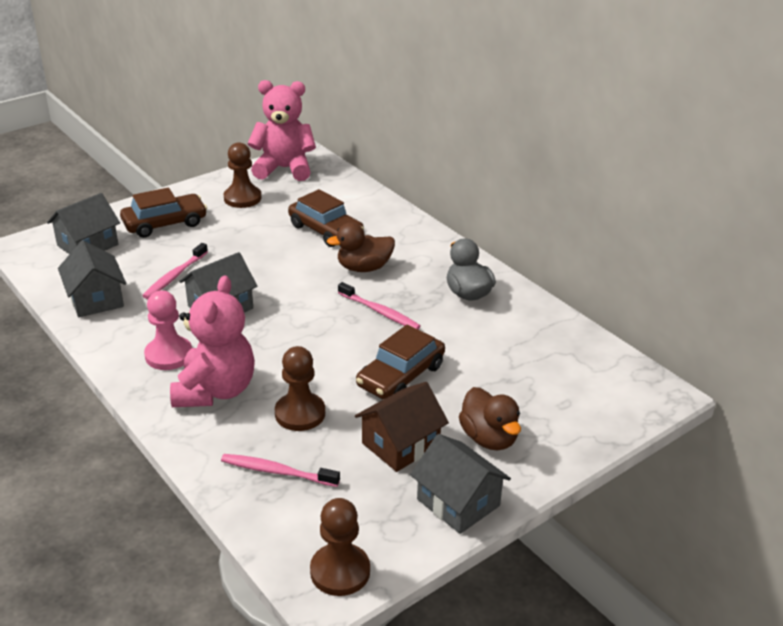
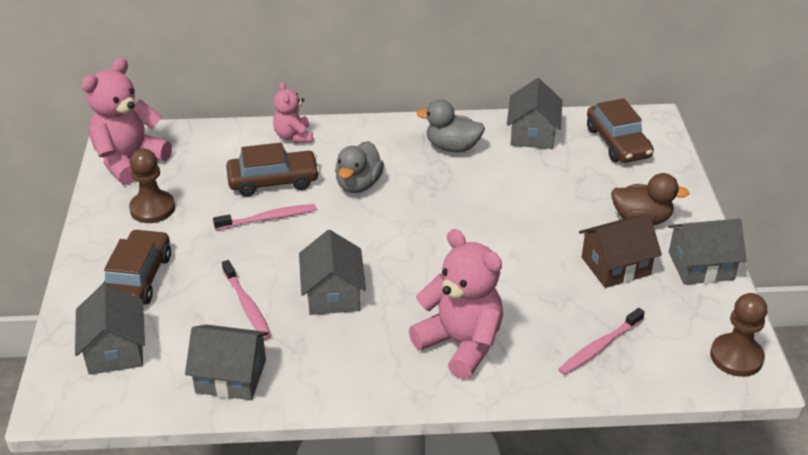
camera: 55 degrees left, 5 degrees up
pink pawn [144,290,192,370] -> none
brown pawn [275,346,325,431] -> none
brown duck [327,223,395,272] -> grey duck [335,141,384,193]
pink toothbrush [338,282,421,329] -> pink toothbrush moved to [213,204,316,230]
brown house [355,382,449,472] -> brown house turned 75 degrees clockwise [579,214,662,288]
brown car [356,325,445,399] -> brown car moved to [587,98,654,163]
none -> pink teddy bear [273,82,313,143]
none -> grey house [507,78,562,149]

